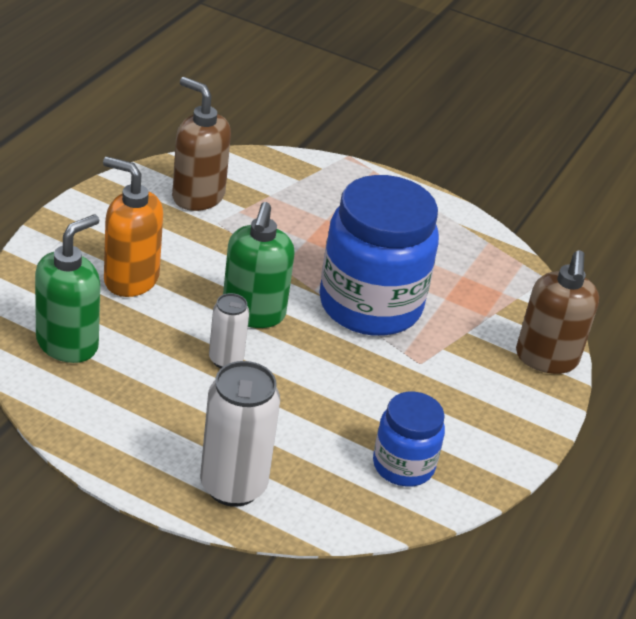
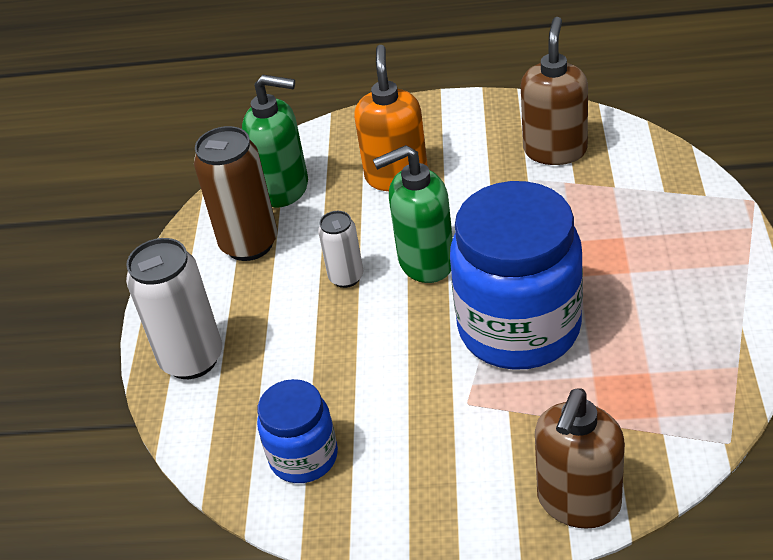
camera: 75 degrees right, 5 degrees up
brown soap dispenser [516,250,599,374] -> brown soap dispenser turned 45 degrees counterclockwise [535,388,625,529]
none -> brown can [194,126,277,261]

